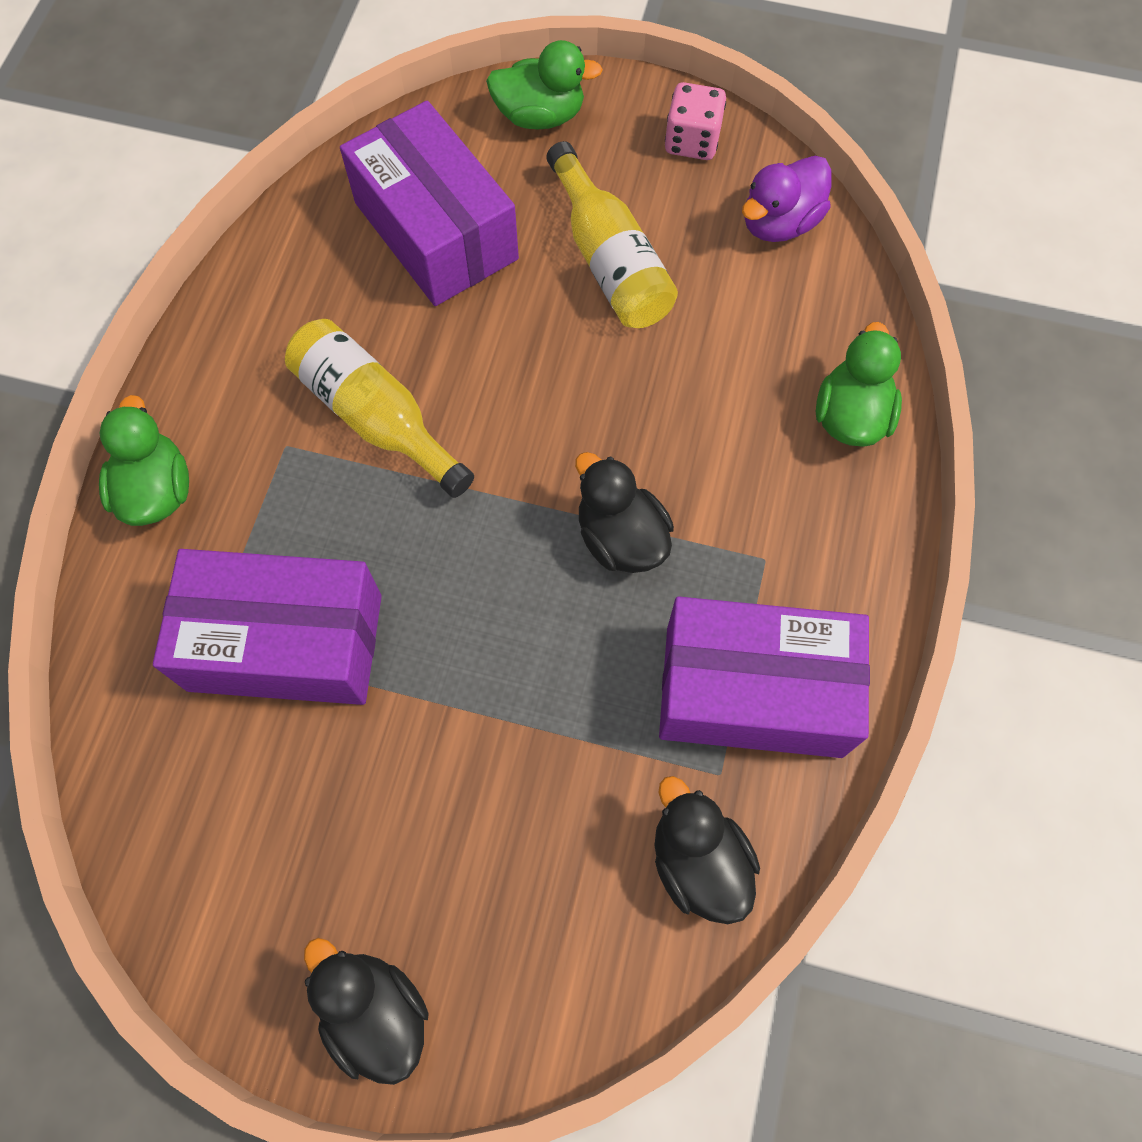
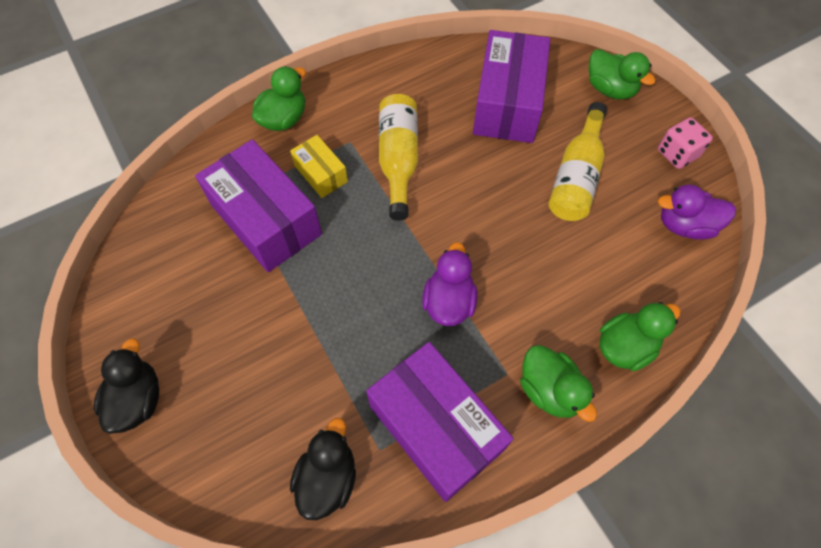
camera: 45 degrees right, 5 degrees down
black duck [575,452,674,573] -> purple duck [422,242,478,326]
none -> yellow box [290,135,348,198]
none -> green duck [520,345,597,422]

